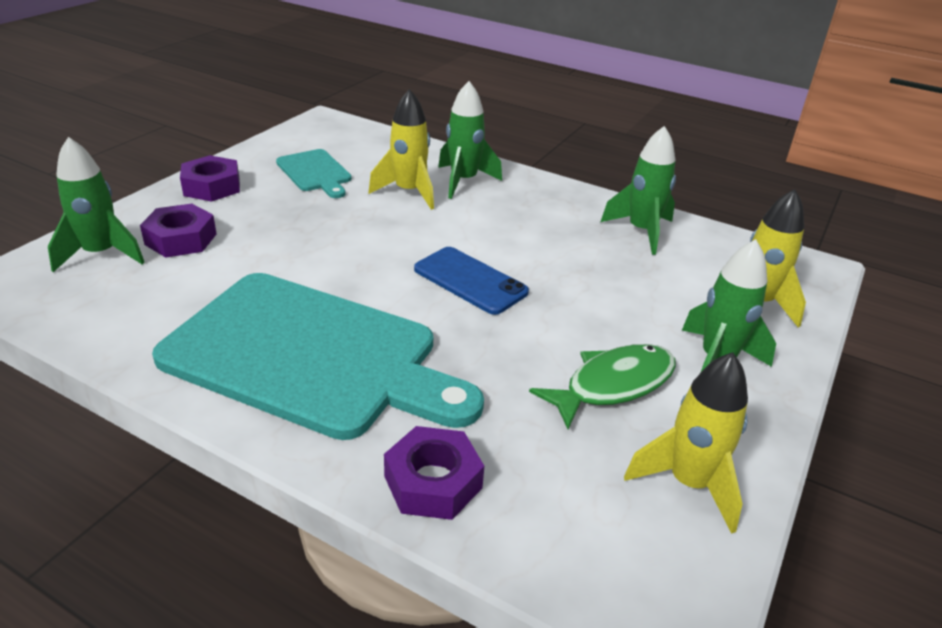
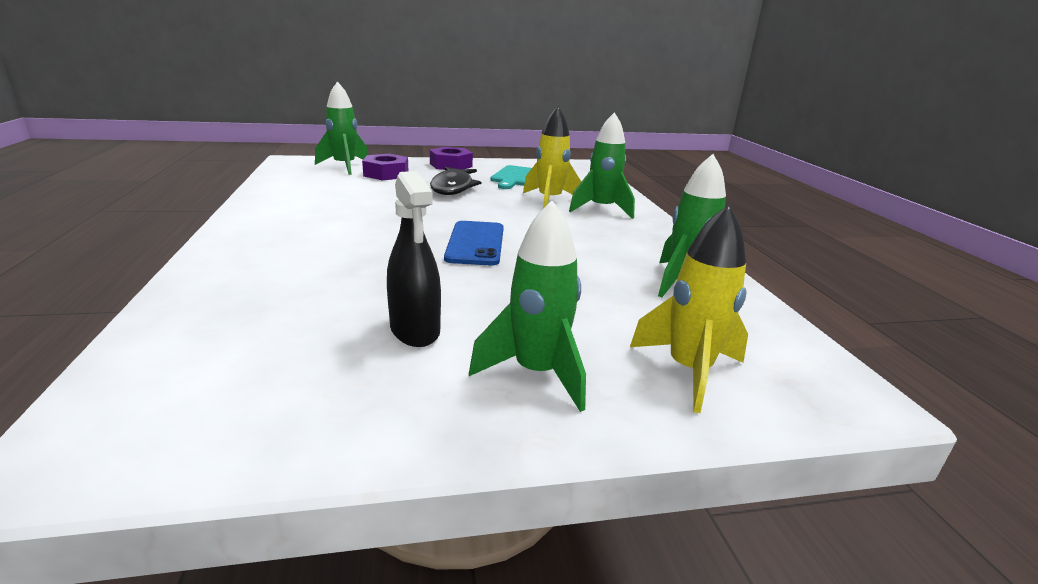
camera: 50 degrees right, 10 degrees down
turquoise cutting board [152,273,484,440] -> none
purple nut [384,426,484,520] -> none
green fish [529,344,676,429] -> black spray bottle [387,171,441,347]
yellow rocket [624,352,748,534] -> none
none -> black fish [430,167,482,195]

